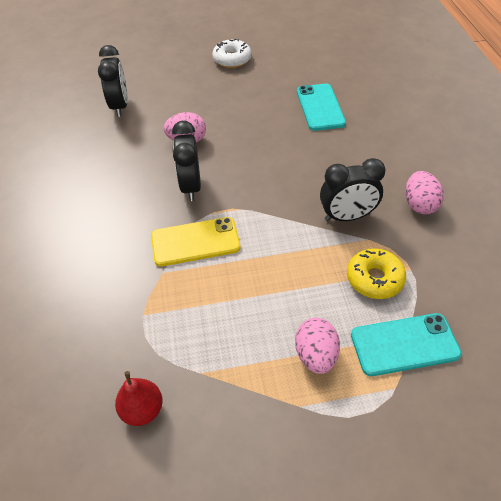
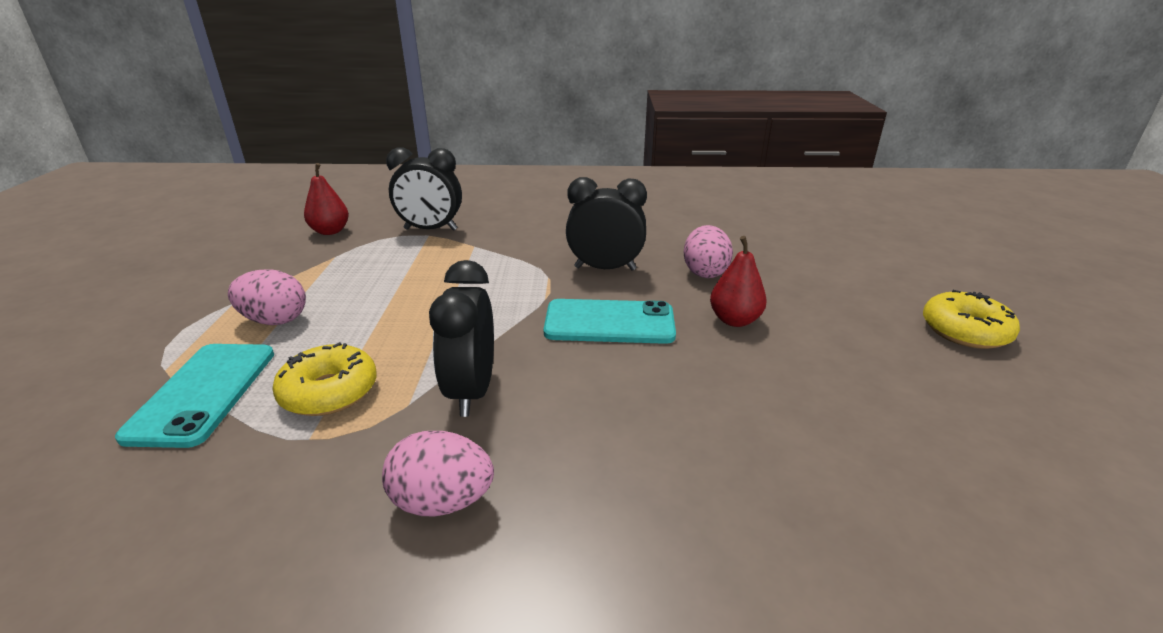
camera: 100 degrees right, 20 degrees down
black clock [98,45,128,117] -> black clock moved to [386,147,462,231]
yellow phone [151,217,241,266] -> none
white donut [212,39,252,68] -> yellow donut [923,290,1020,349]
turquoise phone [297,84,346,131] -> turquoise phone moved to [544,299,676,344]
none -> red pear [710,236,767,327]

